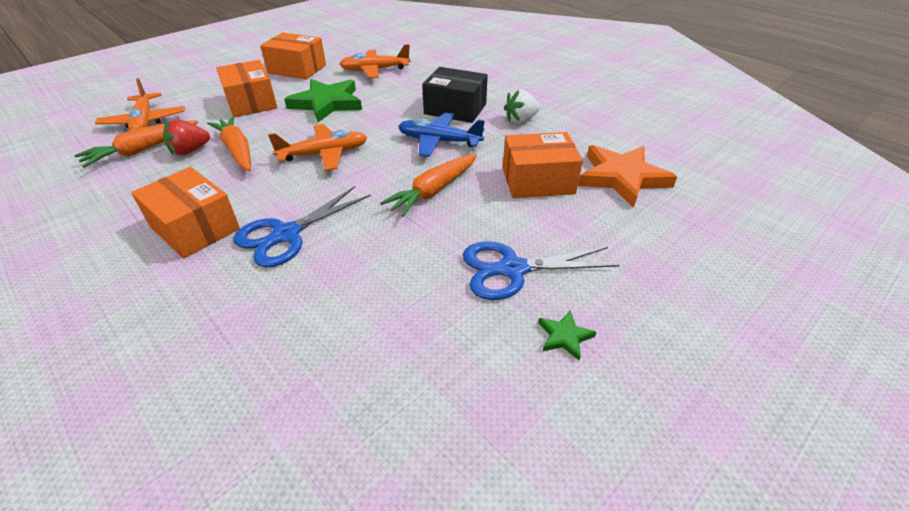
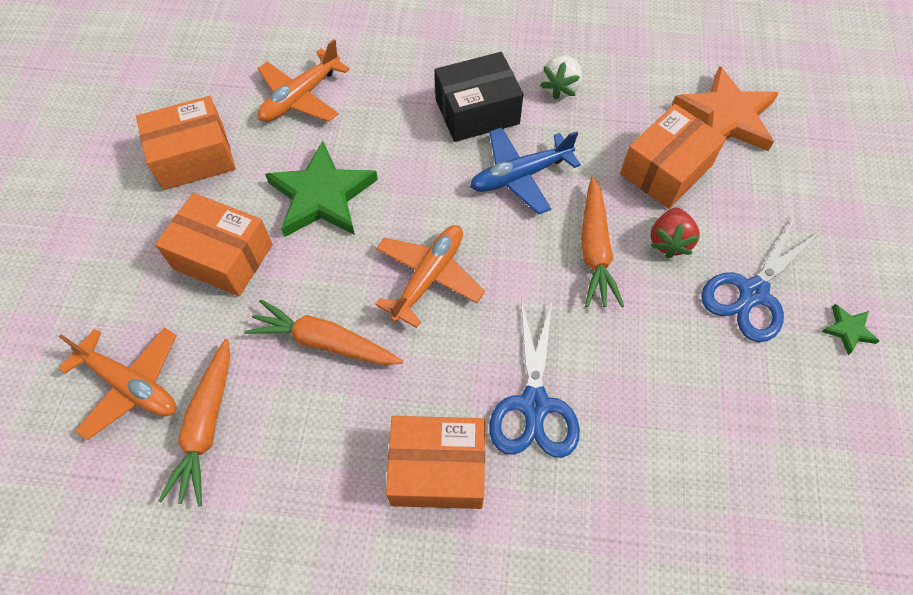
camera: 40 degrees left, 20 degrees up
red strawberry [163,119,210,156] -> red strawberry moved to [650,207,700,258]

